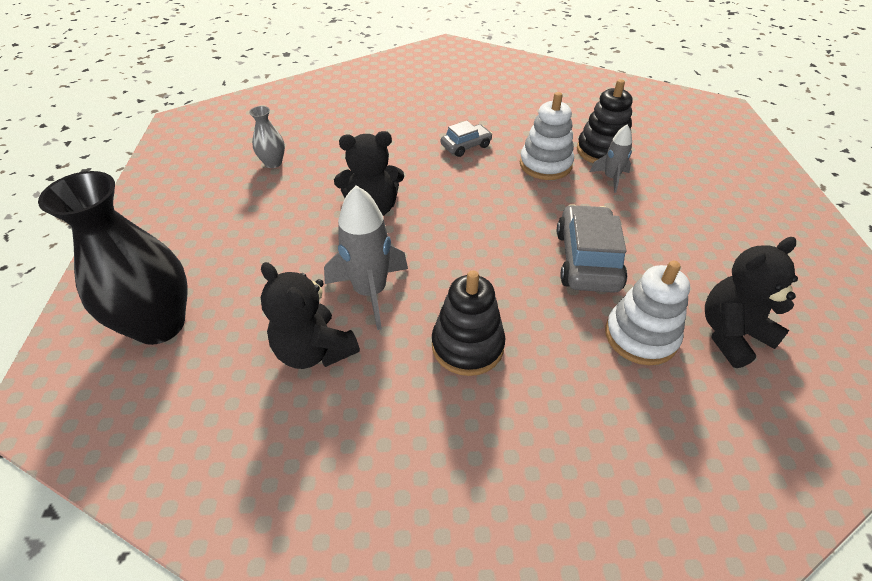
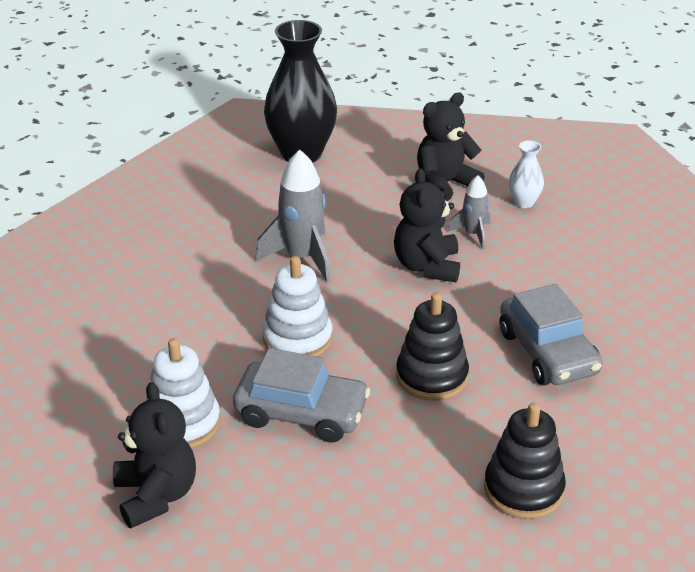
camera: 100 degrees right, 10 degrees down
grey vase [249,106,285,168] -> white vase [509,141,544,208]
black teddy bear [261,262,360,369] -> black teddy bear moved to [417,92,484,201]
black stacking toy [432,270,506,376] -> black stacking toy moved to [396,293,469,401]
grey car [441,121,492,157] -> grey car [499,284,603,386], size x1.75
white stacking toy [520,92,574,180] -> white stacking toy moved to [263,256,333,357]
grey rocket [590,125,632,193] -> grey rocket moved to [447,175,490,249]

